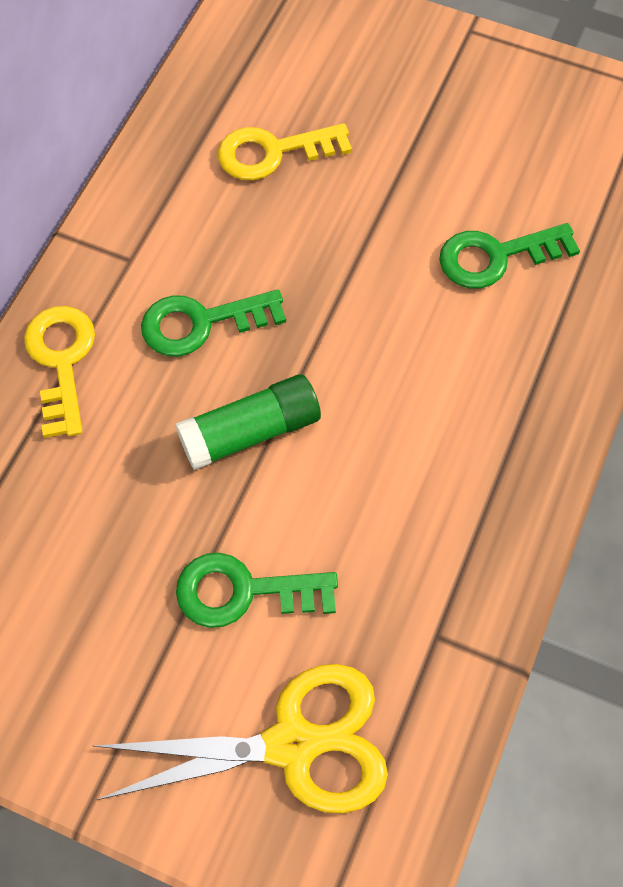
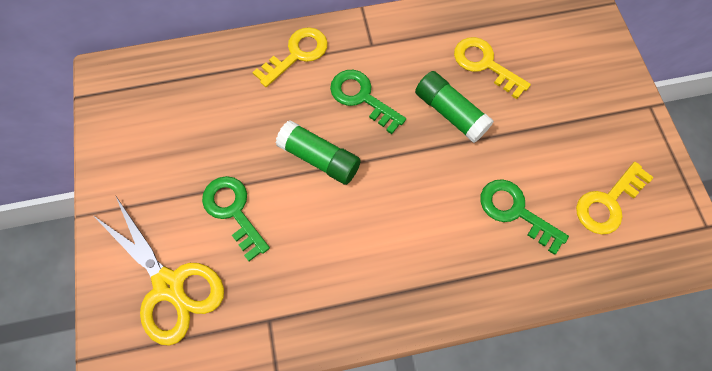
camera: 55 degrees right, 5 degrees up
none -> green glue stick [415,71,494,143]
none -> yellow key [576,162,654,235]

